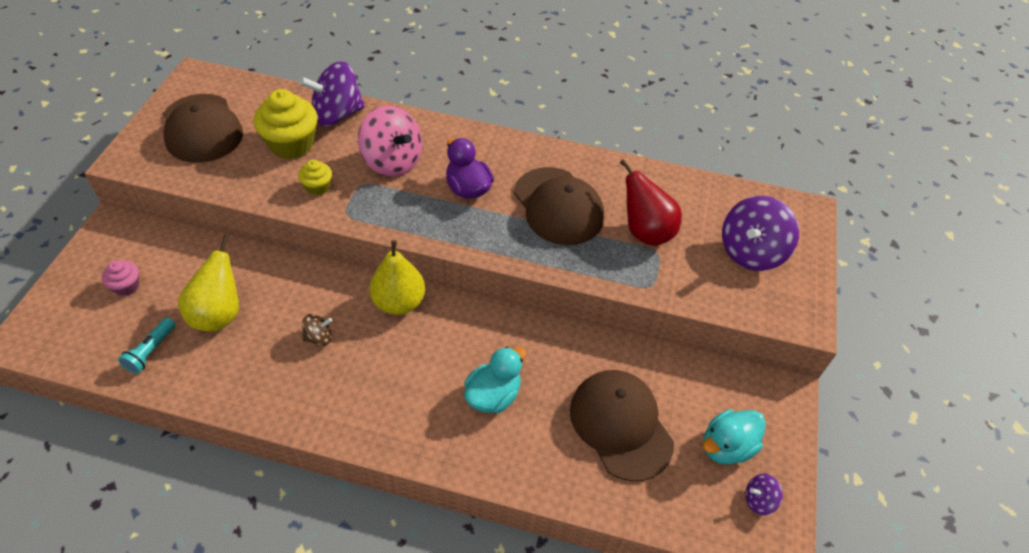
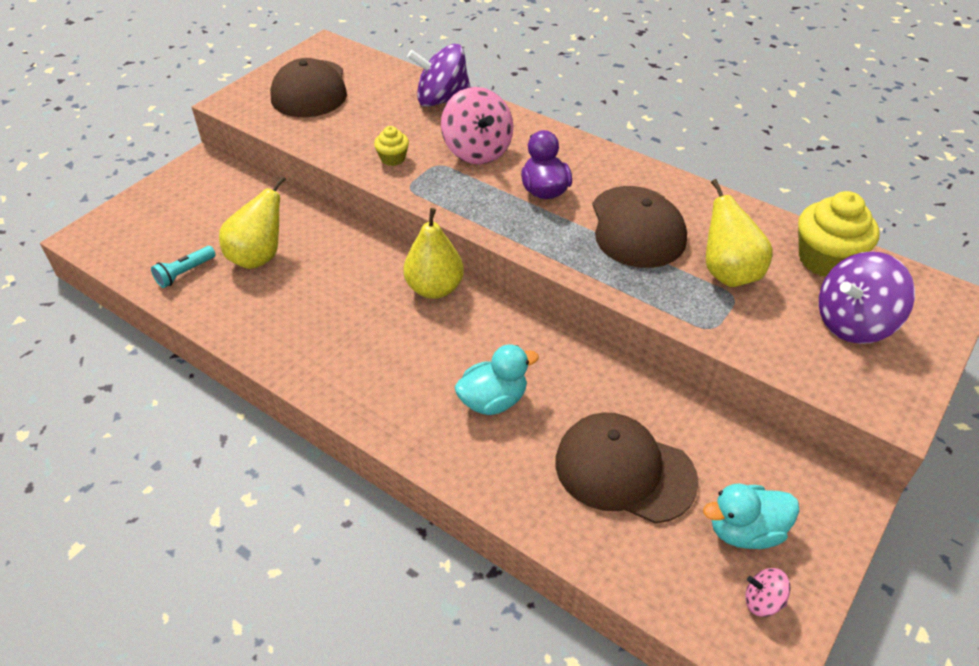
camera: 25 degrees right, 5 degrees down
pink cupcake [102,260,139,296] -> none
yellow cupcake [253,89,318,159] -> yellow cupcake moved to [798,191,879,277]
brown spinning top [302,314,332,346] -> none
brown cap [570,370,674,481] -> brown cap turned 60 degrees counterclockwise [555,413,699,524]
red pear [620,159,682,246] -> yellow pear [706,179,773,287]
purple spinning top [746,474,783,515] -> pink spinning top [745,568,791,617]

